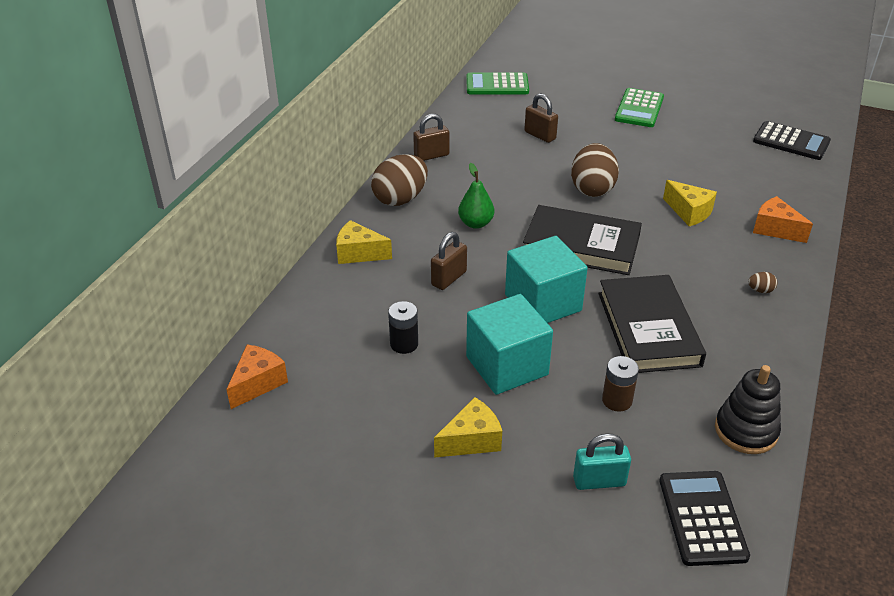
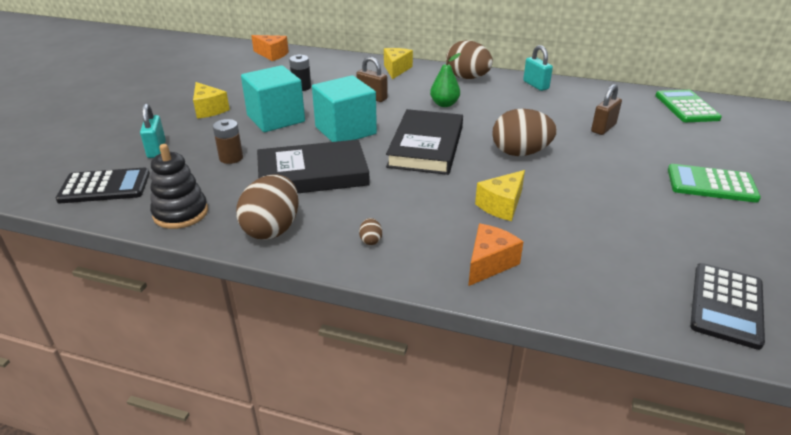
camera: 85 degrees right, 5 degrees down
brown padlock [413,114,449,161] -> turquoise padlock [523,45,553,91]
none -> brown egg [236,174,299,240]

